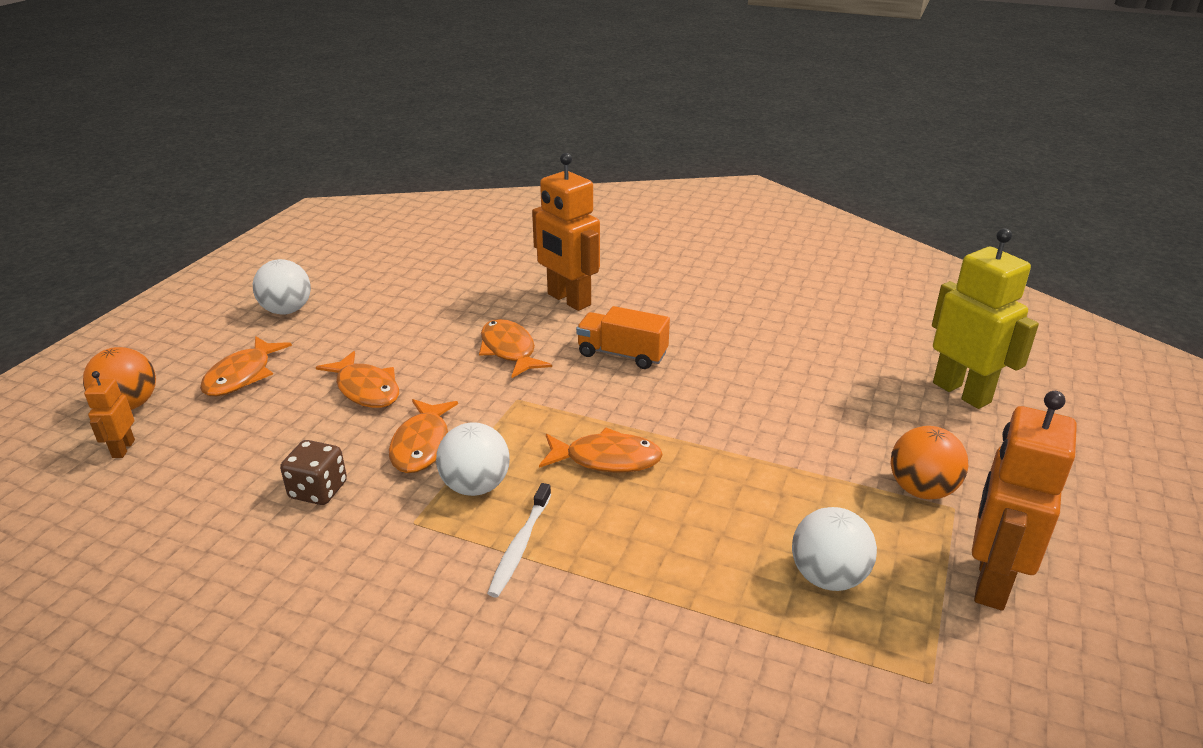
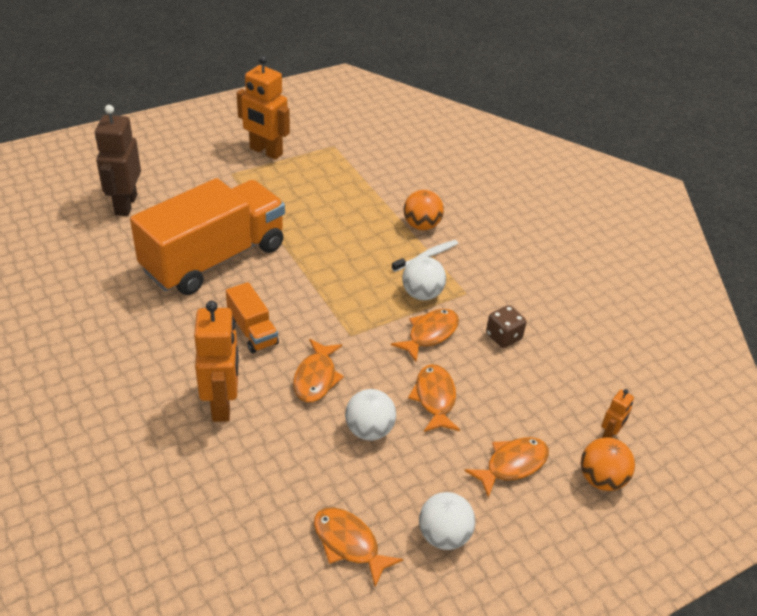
camera: 145 degrees left, 10 degrees up
orange fish [539,428,663,472] -> orange fish moved to [314,507,403,587]
white ball [792,507,877,591] -> white ball moved to [345,389,396,441]
orange ball [890,426,968,499] -> orange ball moved to [404,190,444,230]
yellow robot [932,228,1039,409] -> brown robot [95,105,141,216]
orange robot [972,391,1077,610] -> orange robot turned 60 degrees clockwise [237,55,290,160]
none -> orange truck [130,178,285,295]

